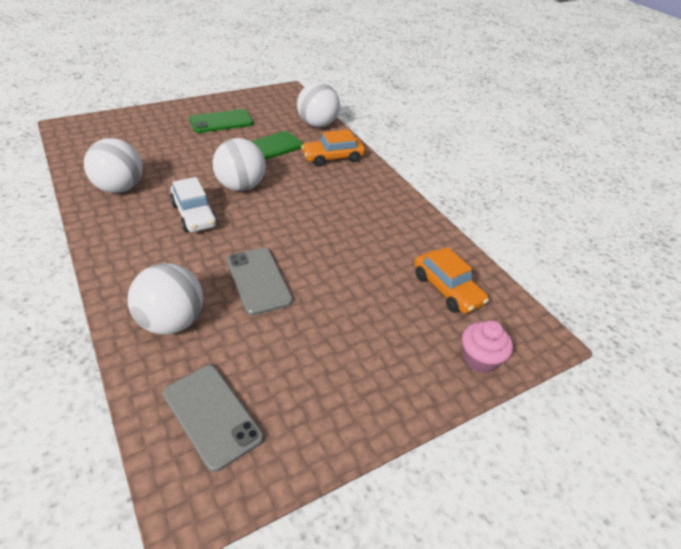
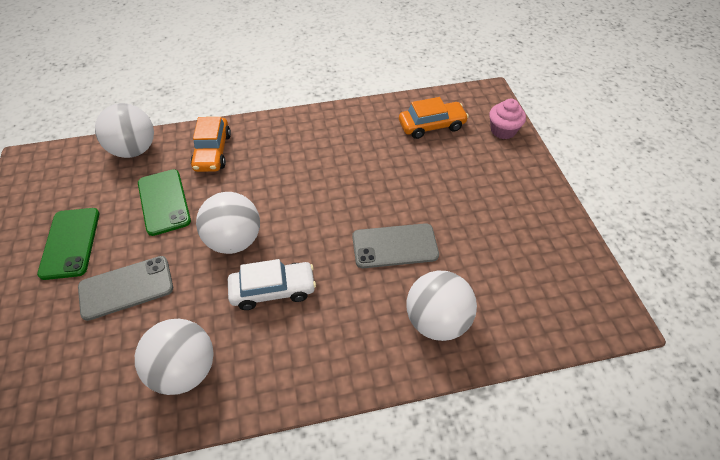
camera: 70 degrees left, 10 degrees up
grey phone [163,365,263,472] -> grey phone moved to [78,256,173,321]

